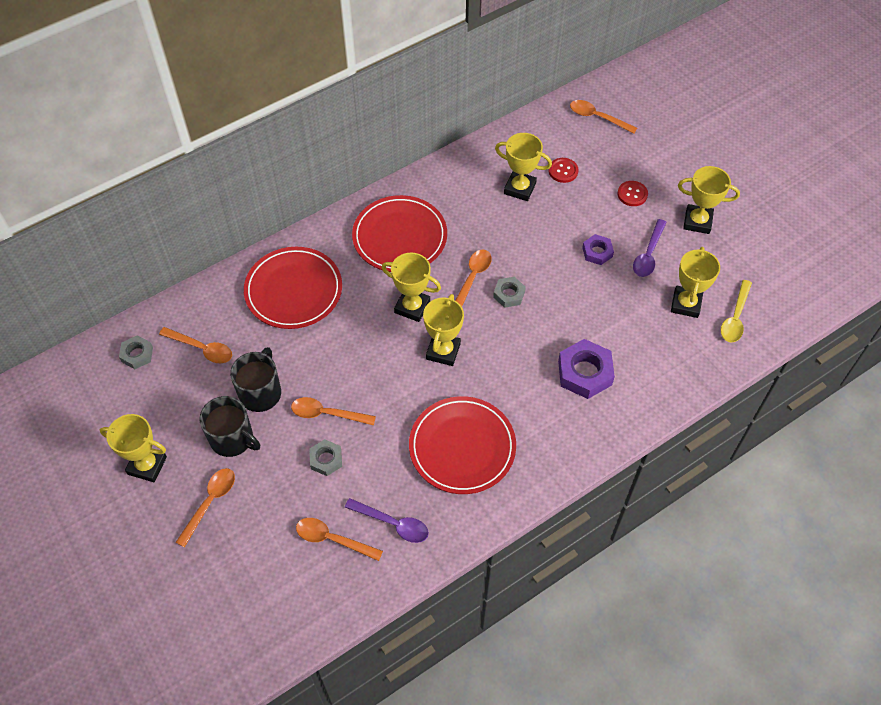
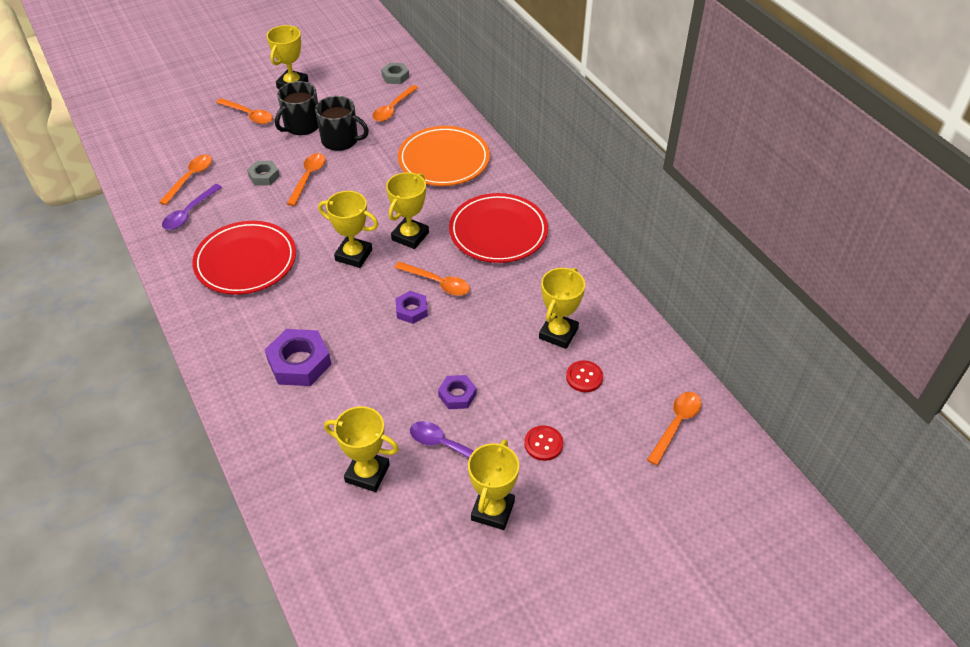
camera: 95 degrees right, 10 degrees down
red plate [244,247,342,329] -> orange plate [398,126,490,186]
grey nut [493,277,526,308] -> purple nut [395,291,428,324]
yellow spoon [721,280,752,342] -> none

